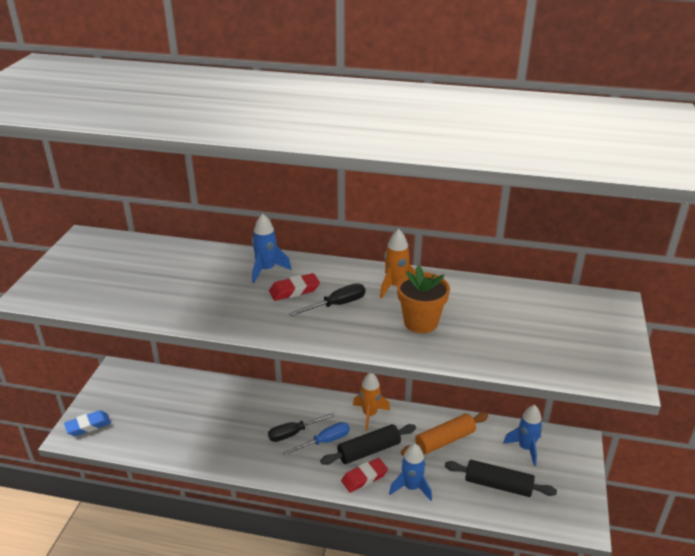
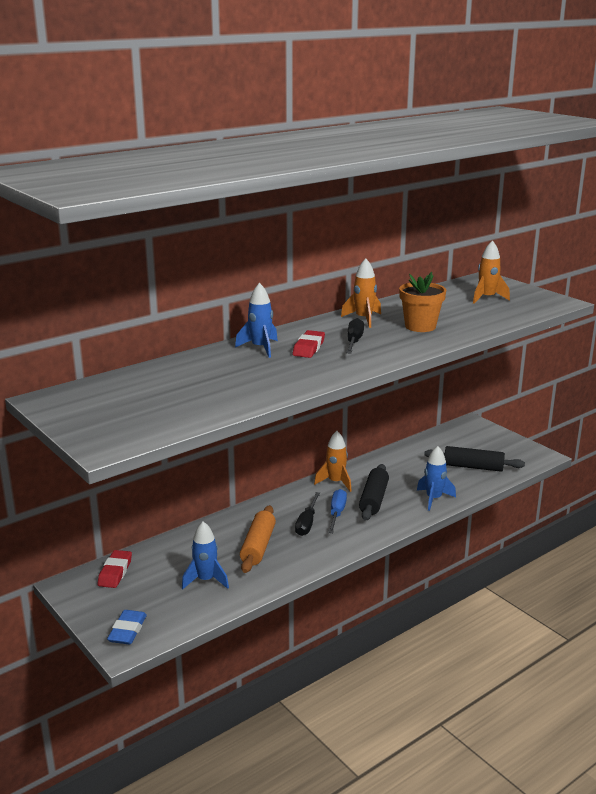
camera: 50 degrees left, 10 degrees down
red eraser [341,458,388,493] -> red eraser moved to [97,550,132,588]
orange rolling pin [401,413,488,456] -> orange rolling pin moved to [240,505,276,573]
black rolling pin [445,460,557,497] -> black rolling pin turned 45 degrees clockwise [424,446,525,472]
blue rocket [503,405,543,466] -> blue rocket moved to [182,522,229,589]
none -> orange rocket [473,240,510,304]

